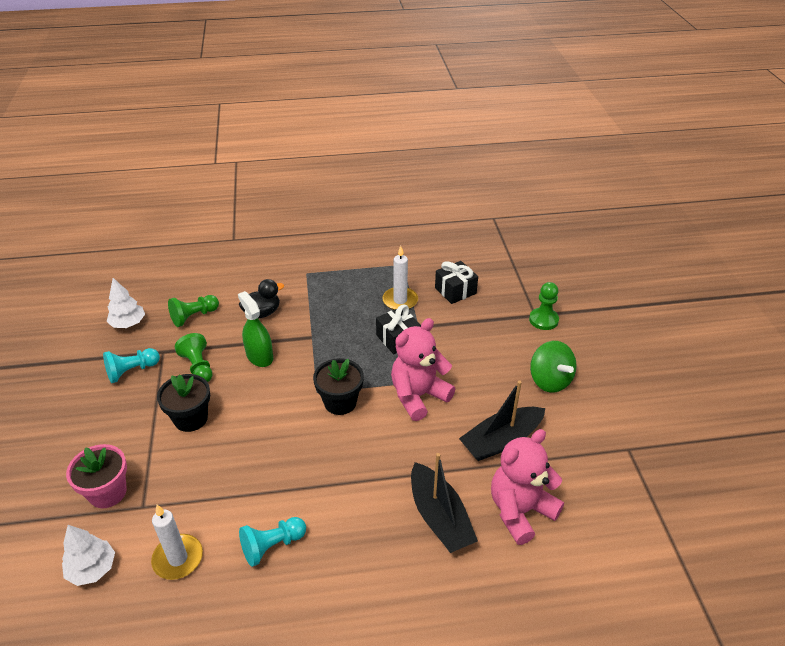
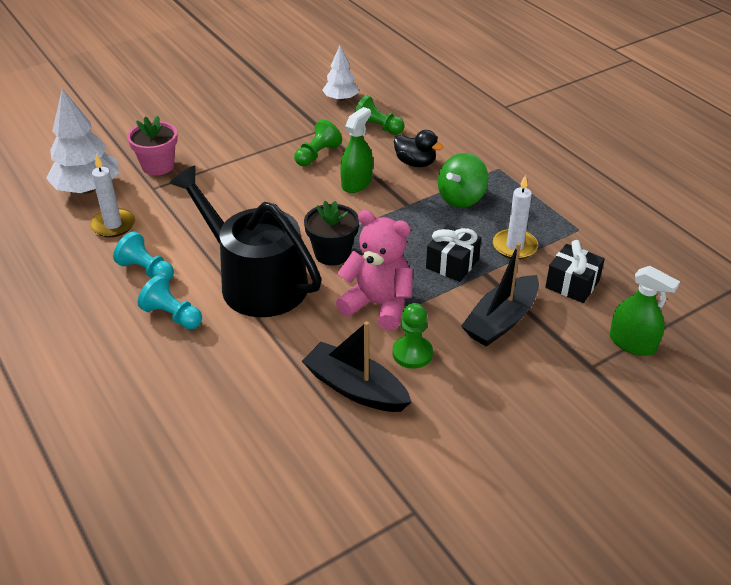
camera: 65 degrees right, 0 degrees up
white tree [62,525,115,586] -> white tree [46,88,120,194], size x1.68
turquoise pawn [103,348,160,383] -> turquoise pawn moved to [138,275,202,329]
black flower pot [157,374,210,432] -> none
black boat [411,453,478,553] -> black boat moved to [461,242,539,347]
pink teddy bear [491,429,564,545] -> none
green pawn [529,282,559,330] -> green pawn moved to [392,303,433,369]
green spinning top [530,341,577,393] -> green spinning top moved to [438,153,489,208]
none -> black watering can [169,165,322,317]
none -> green spray bottle [610,266,680,356]

